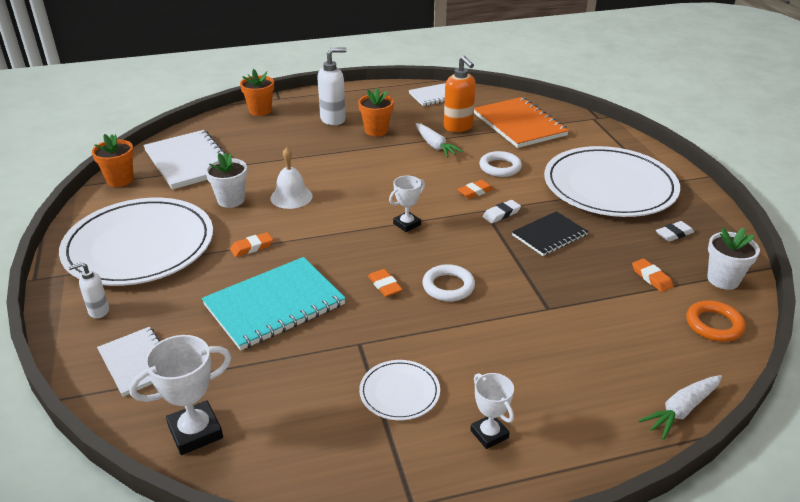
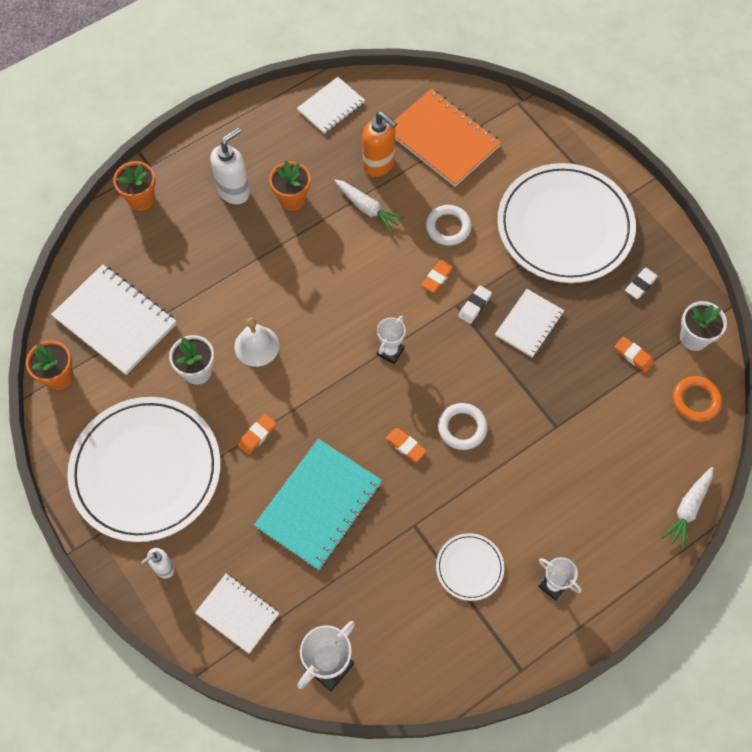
camera: 20 degrees left, 30 degrees up
black notebook [512,211,588,256] -> white notebook [495,289,564,358]

